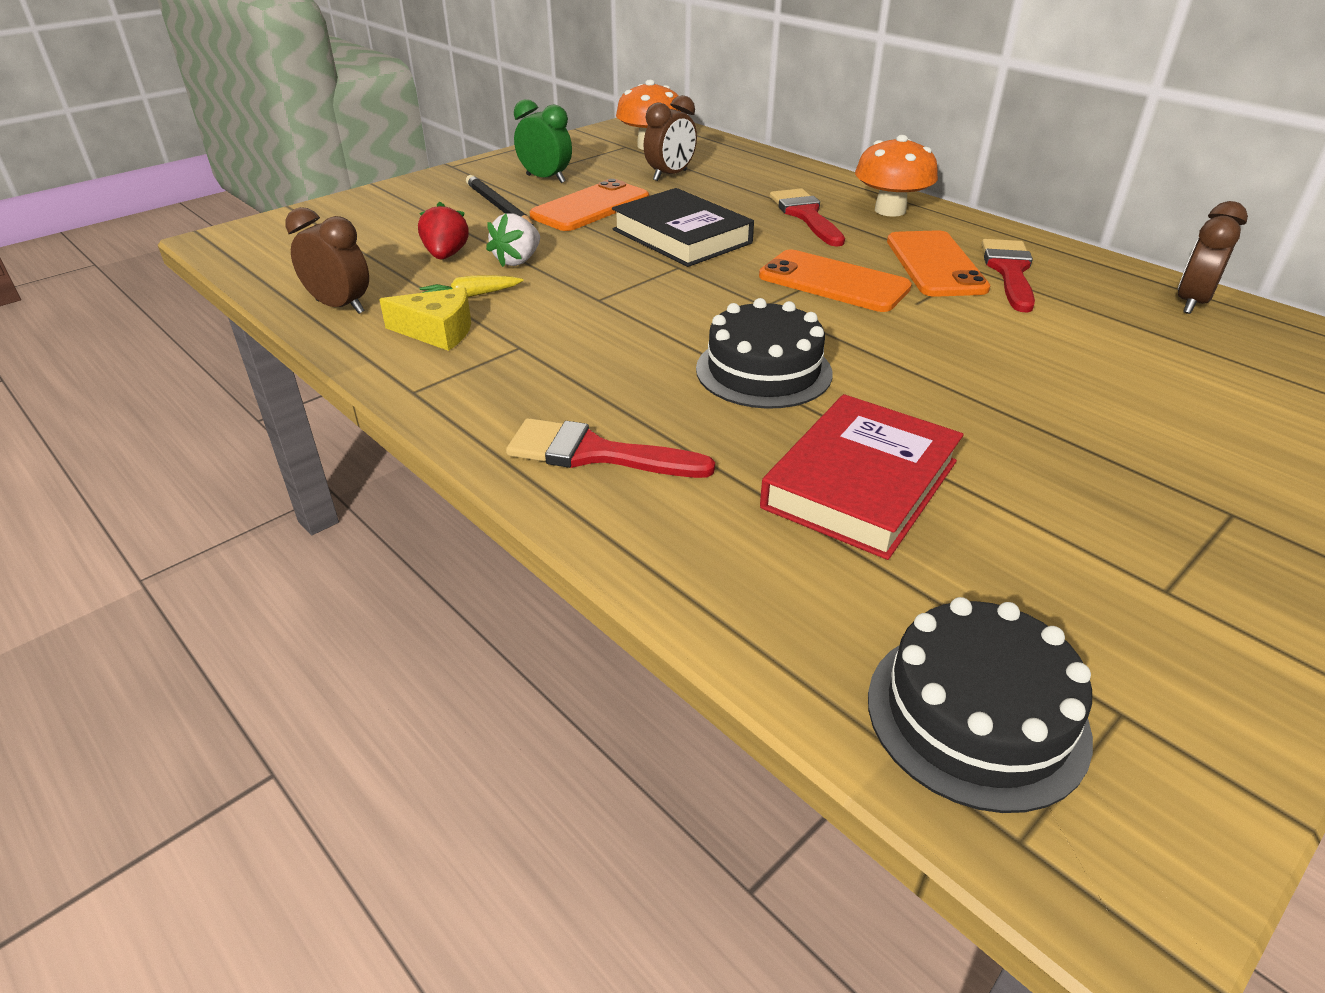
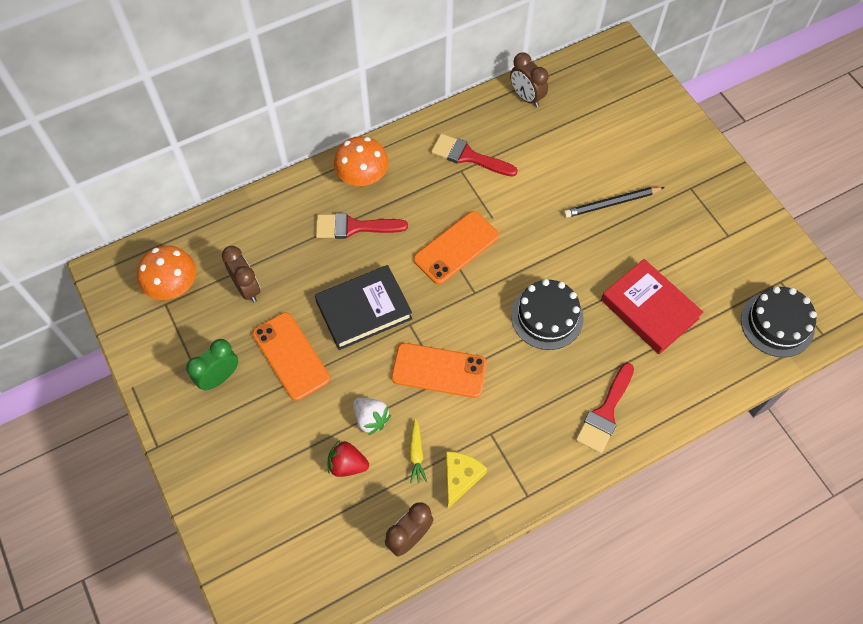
camera: 75 degrees left, 25 degrees up
black pencil [466,175,534,226] -> black pencil moved to [564,187,665,218]
orange phone [887,230,990,297] -> orange phone moved to [391,343,487,398]

